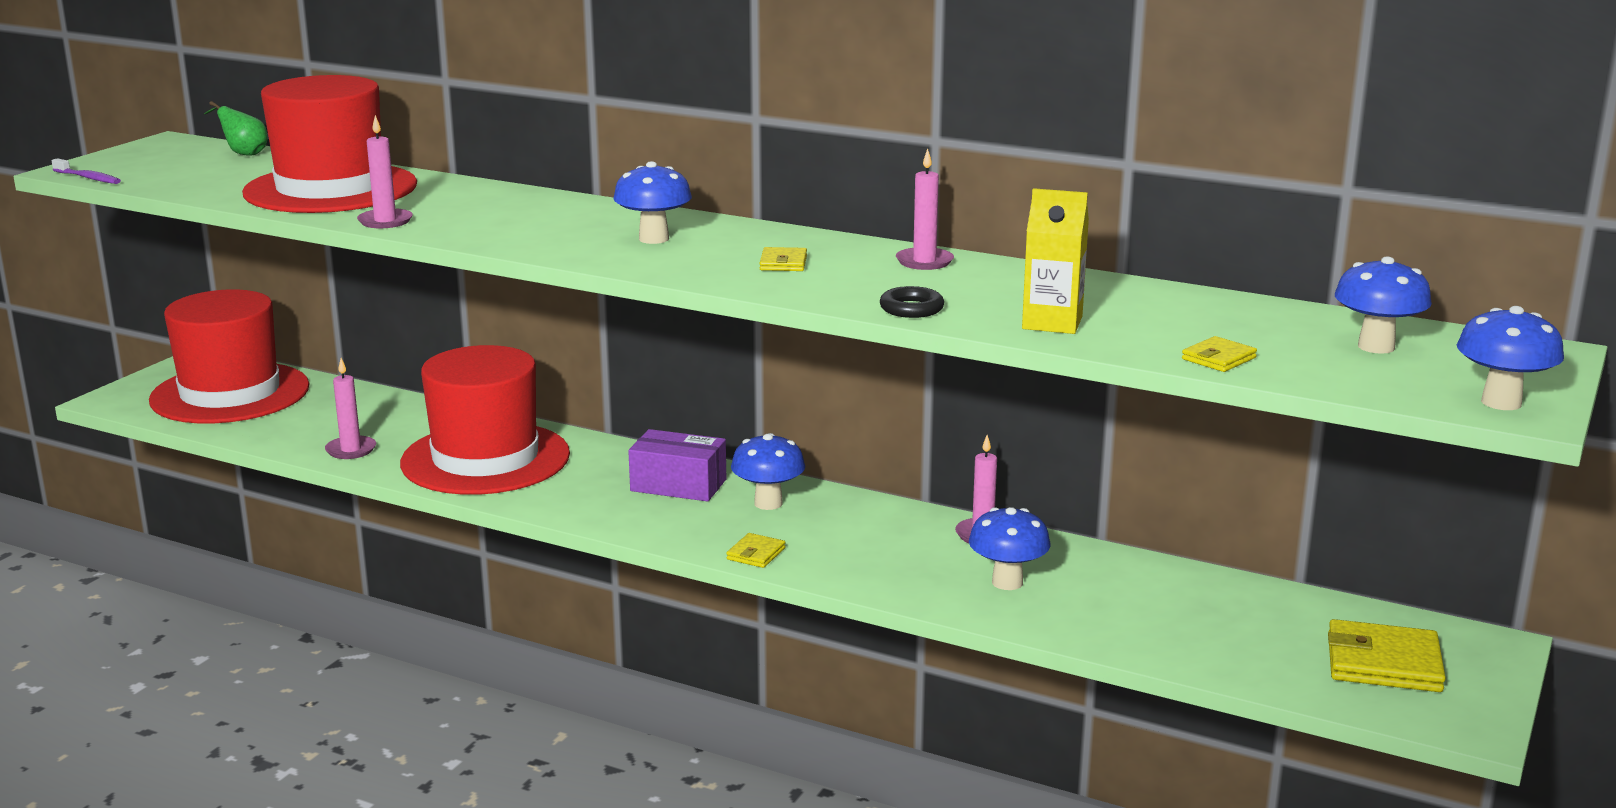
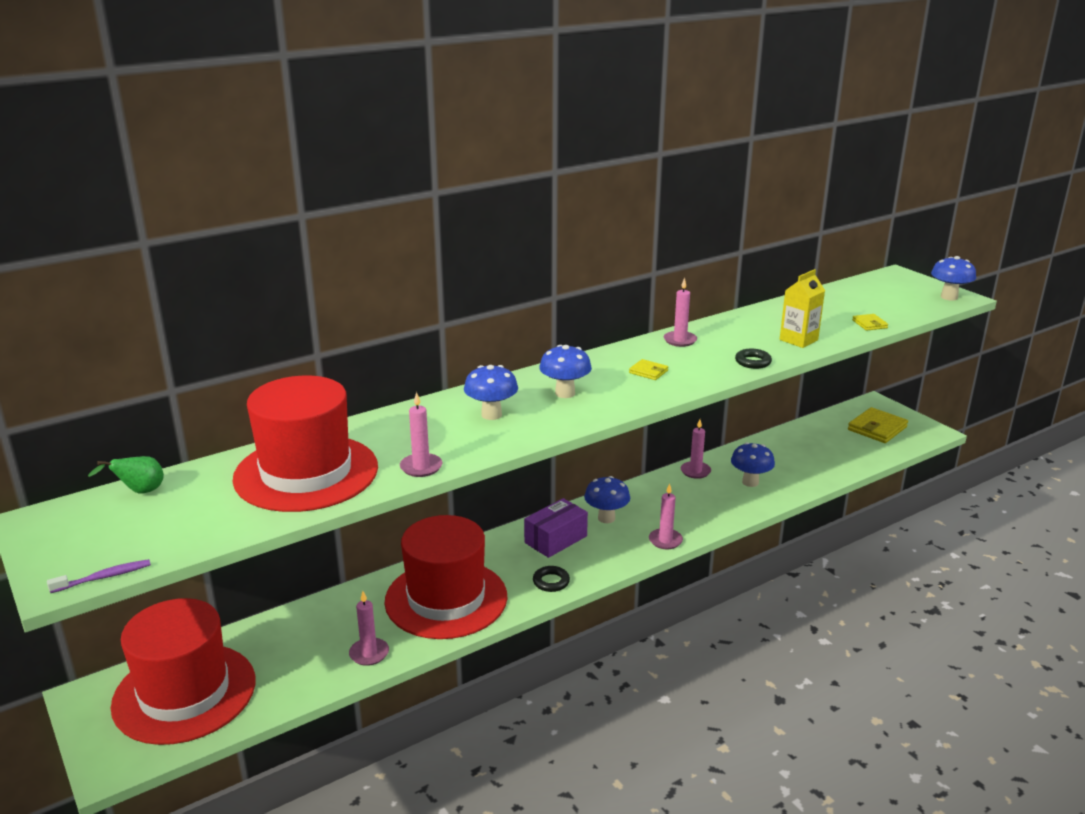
camera: 60 degrees left, 5 degrees up
yellow wallet [726,533,786,568] -> pink candle [649,483,683,549]
blue mushroom [1335,256,1432,354] -> blue mushroom moved to [464,365,518,420]
none -> black ring [533,566,570,592]

